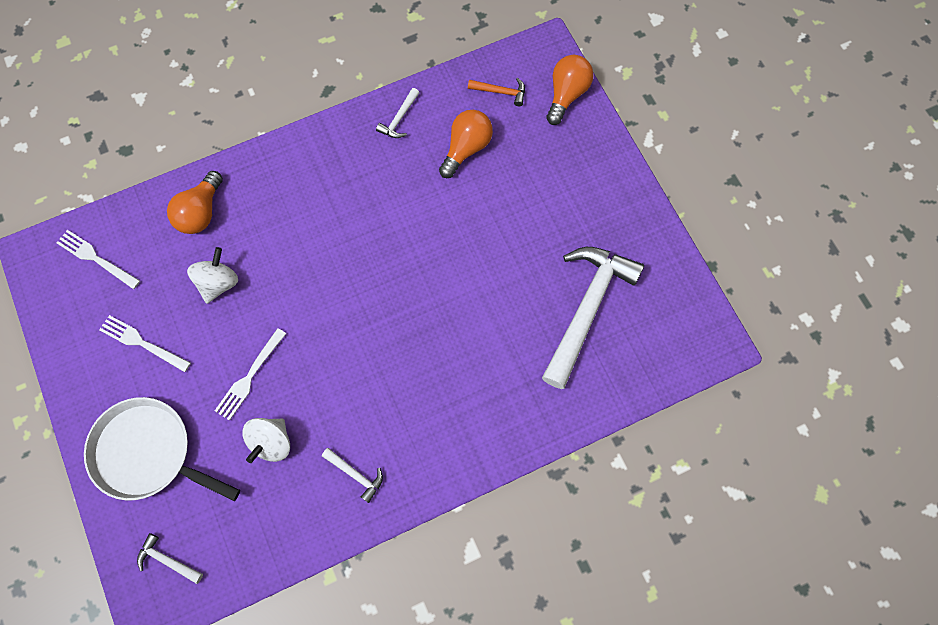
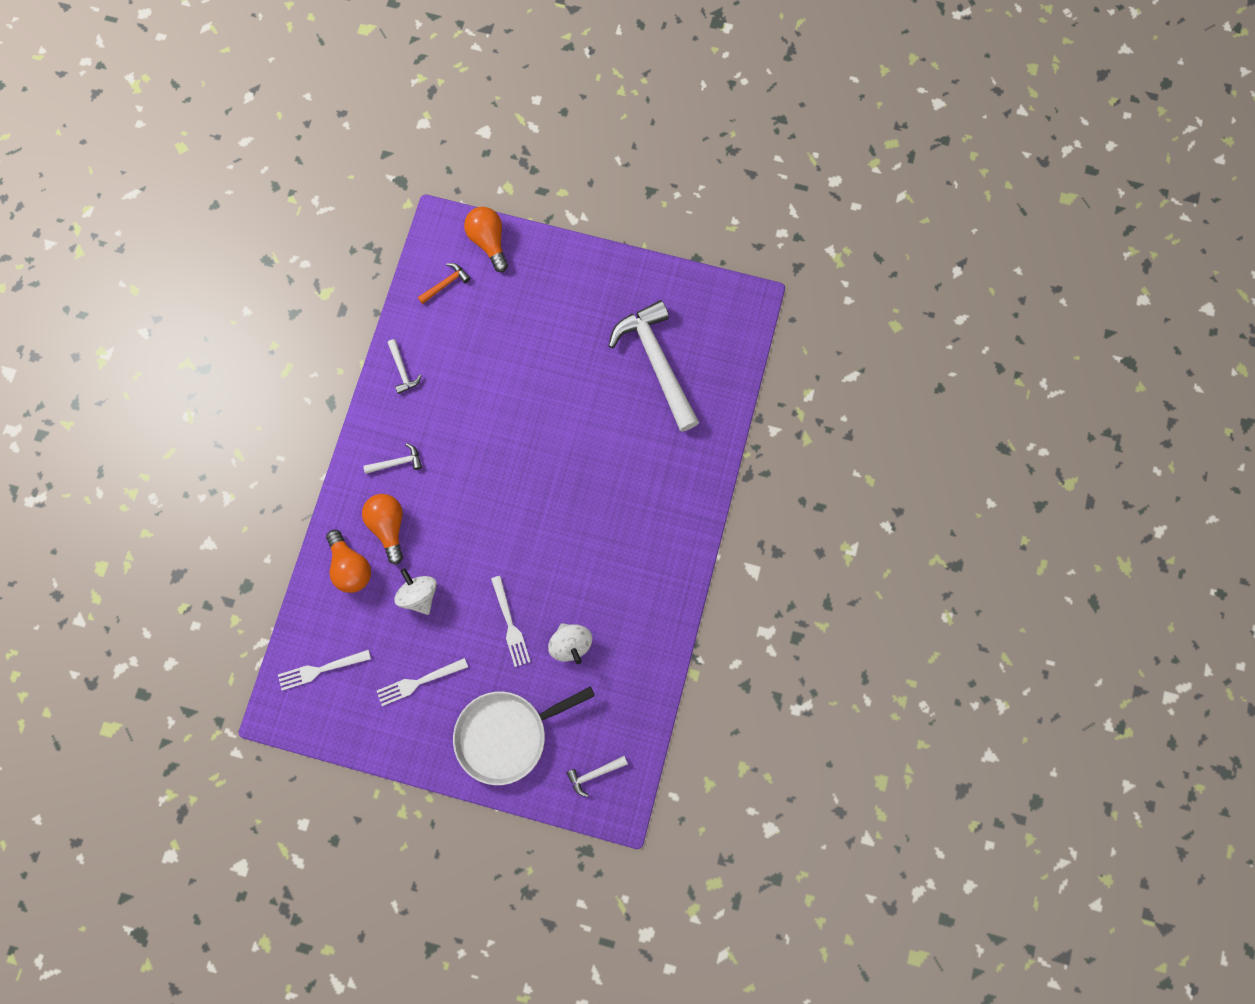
camera: 50 degrees left, 5 degrees up
white hammer [322,448,383,503] -> white hammer moved to [363,443,422,474]
orange light bulb [439,110,493,178] -> orange light bulb moved to [362,494,403,565]

